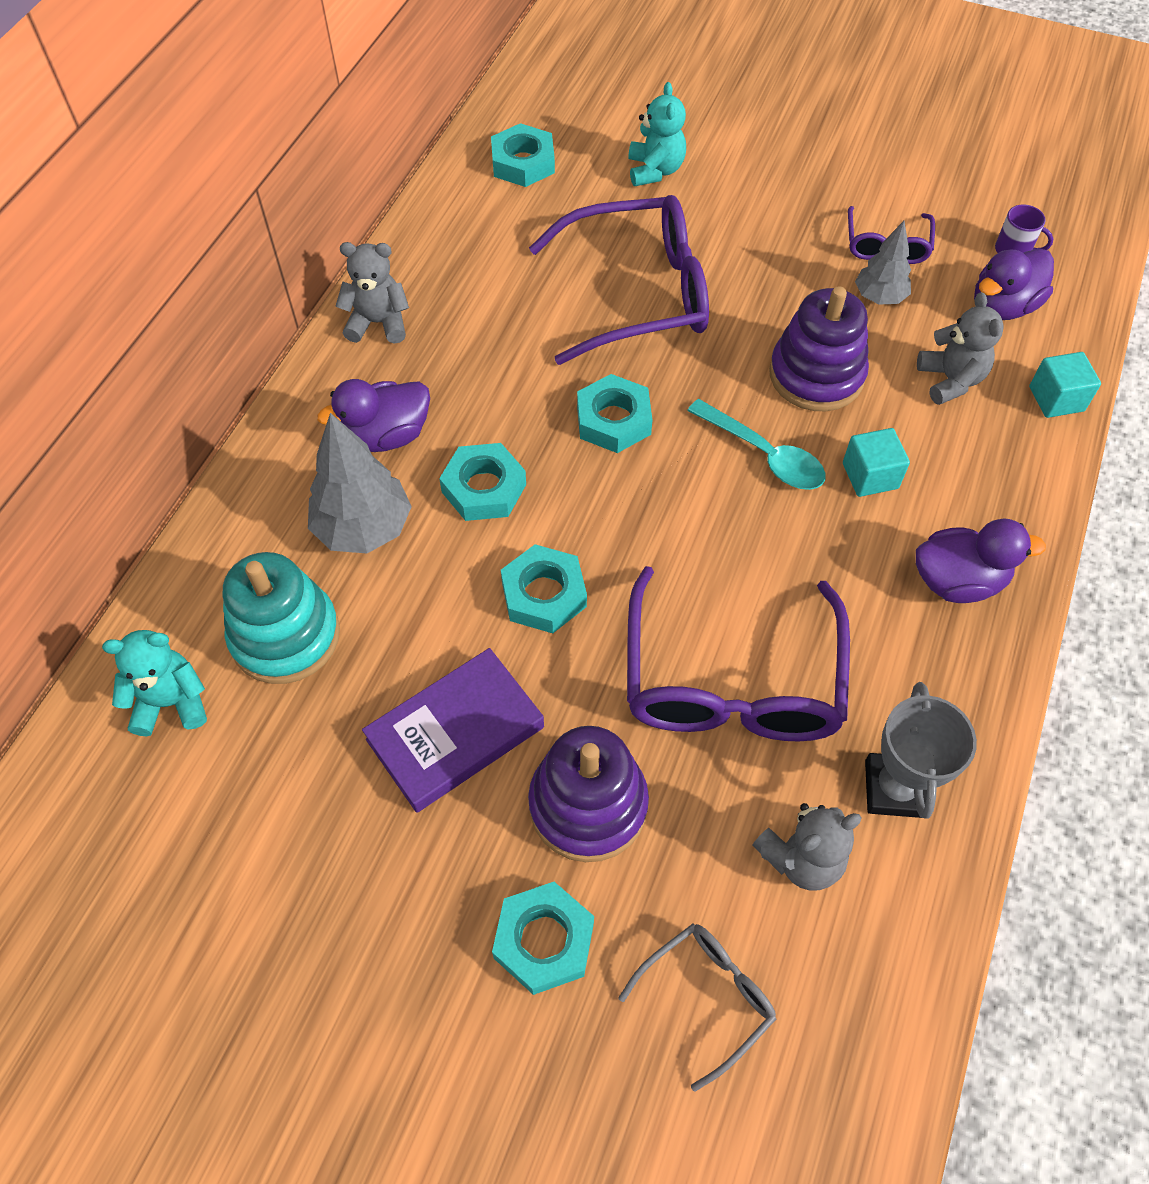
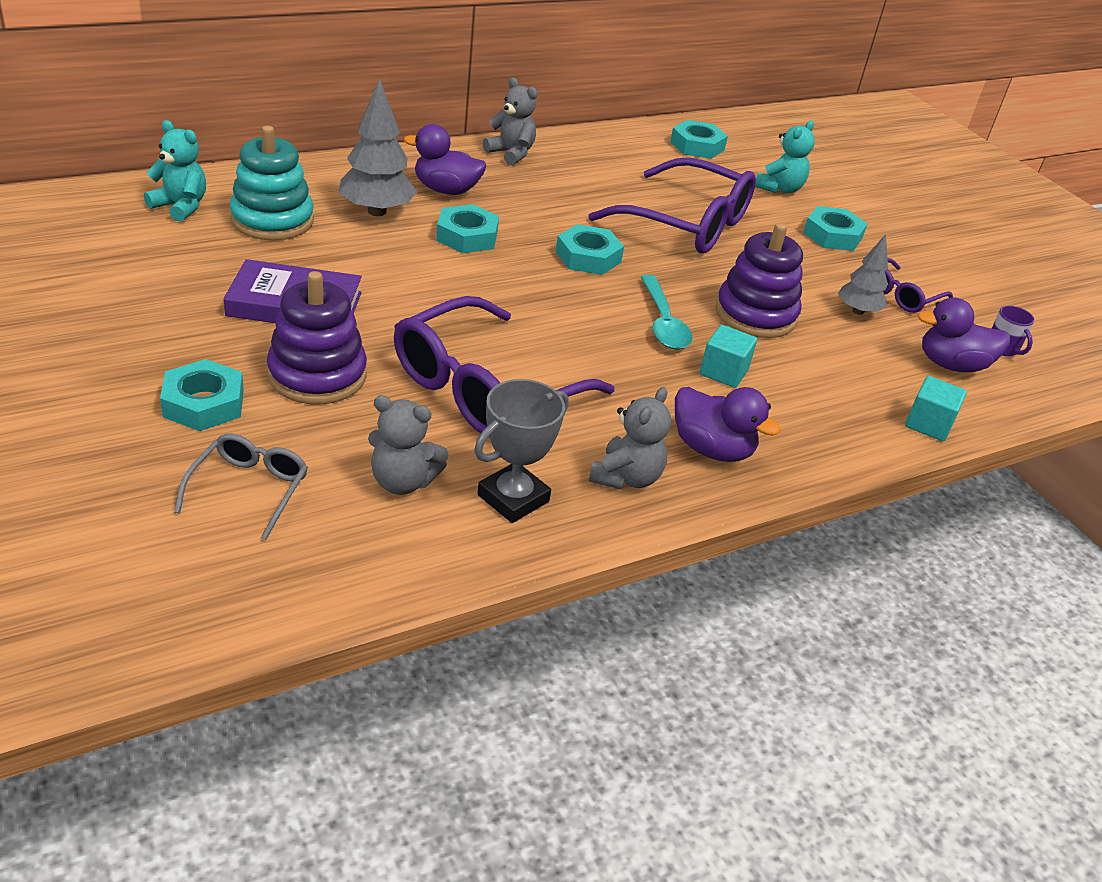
camera: 35 degrees right, 20 degrees down
turquoise nut [501,544,587,633] -> turquoise nut moved to [803,206,868,251]
grey glasses [619,923,776,1092] -> grey glasses turned 75 degrees counterclockwise [174,433,308,540]
grey teddy bear [917,292,1004,405] -> grey teddy bear moved to [589,387,671,490]

